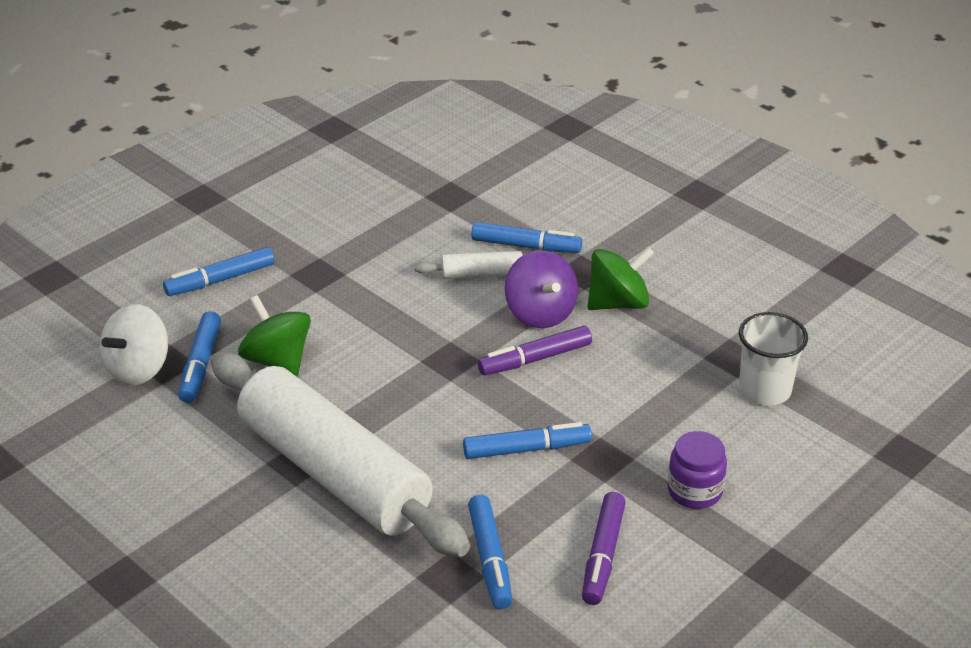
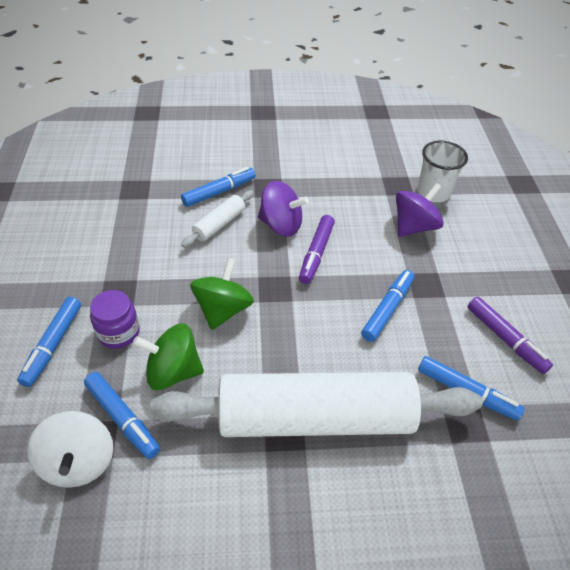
camera: 50 degrees left, 10 degrees up
green spinning top [587,247,654,310] -> green spinning top moved to [190,258,254,330]
purple jar [667,431,727,509] -> purple jar moved to [90,290,140,349]
none -> purple spinning top [396,183,444,237]

